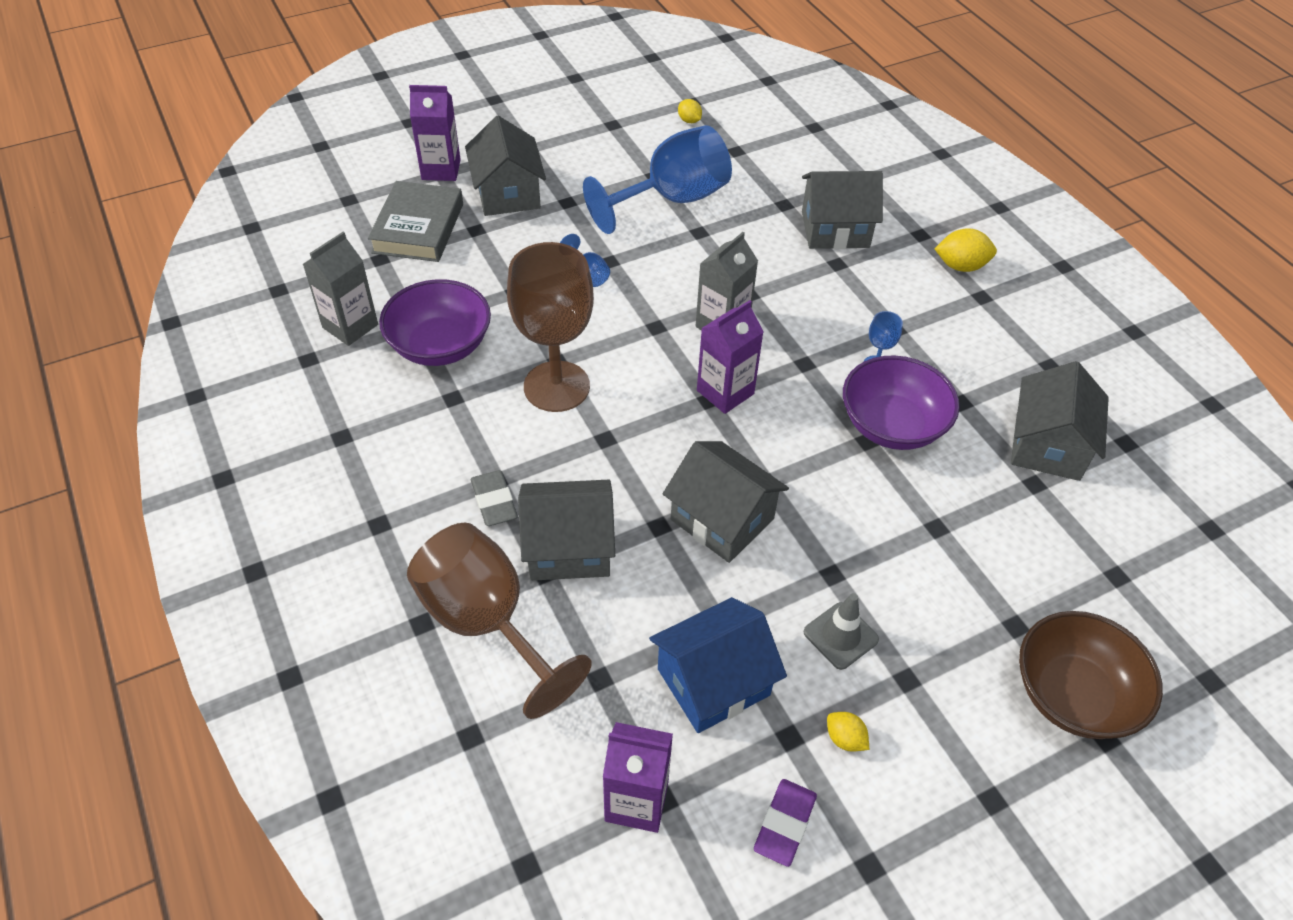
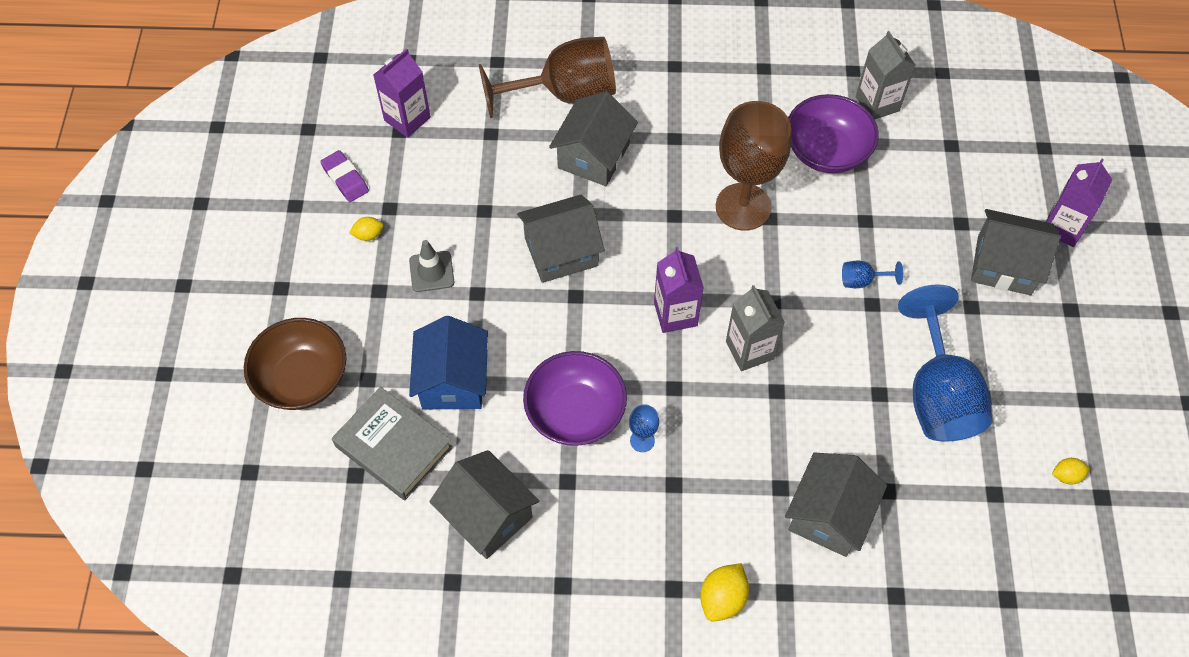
camera: 120 degrees right, 10 degrees up
grey book [368,181,463,262] -> grey book moved to [332,387,453,500]
grey eraser [471,470,518,526] -> none
blue house [649,597,787,733] -> blue house moved to [409,316,488,409]

